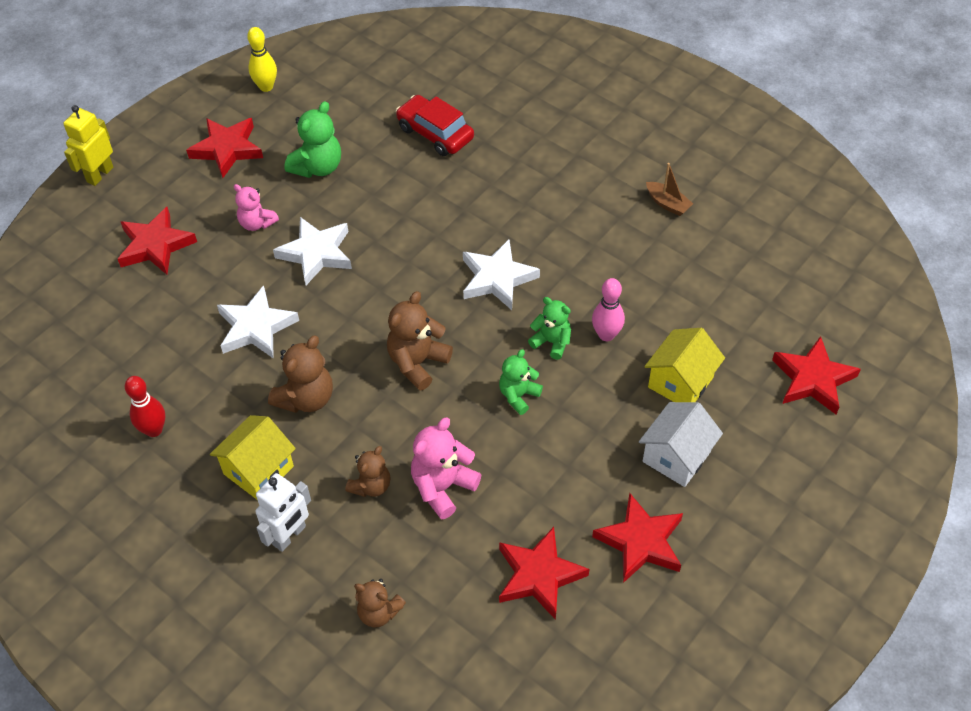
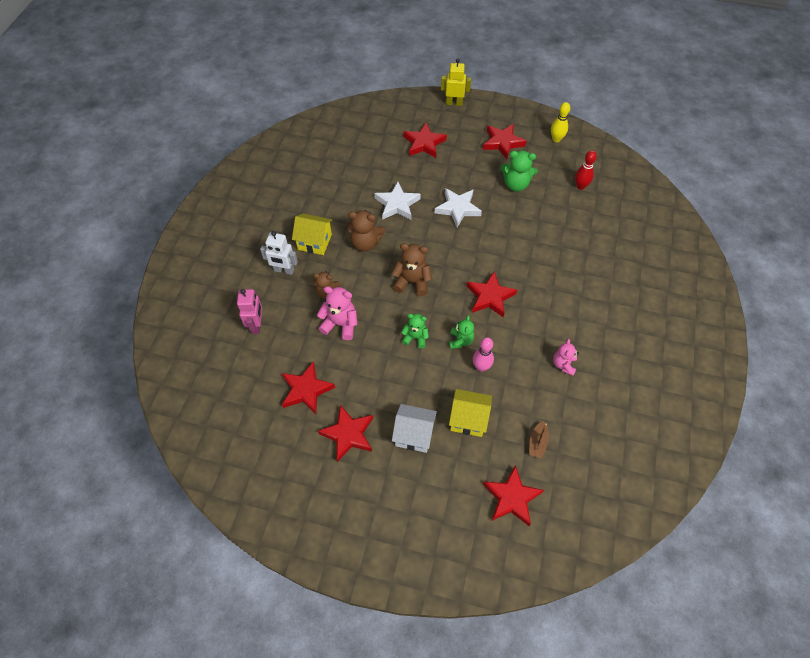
camera: 65 degrees right, 5 degrees up
red bowling pin [125,376,165,437] -> red bowling pin moved to [575,150,597,190]
pink teddy bear [234,184,279,231] -> pink teddy bear moved to [553,339,579,376]
brown teddy bear [354,579,406,627] -> pink robot [237,289,262,334]
red car [396,95,474,156] -> none
white star [463,239,540,310] -> red star [466,271,517,317]
brown boat [646,163,693,216] -> brown boat moved to [529,421,549,459]

